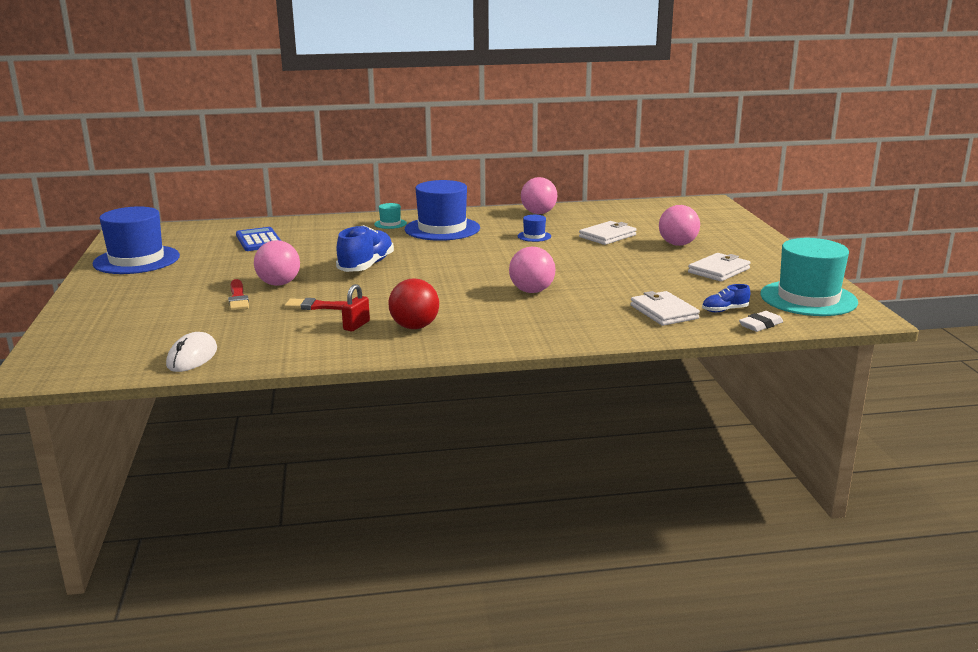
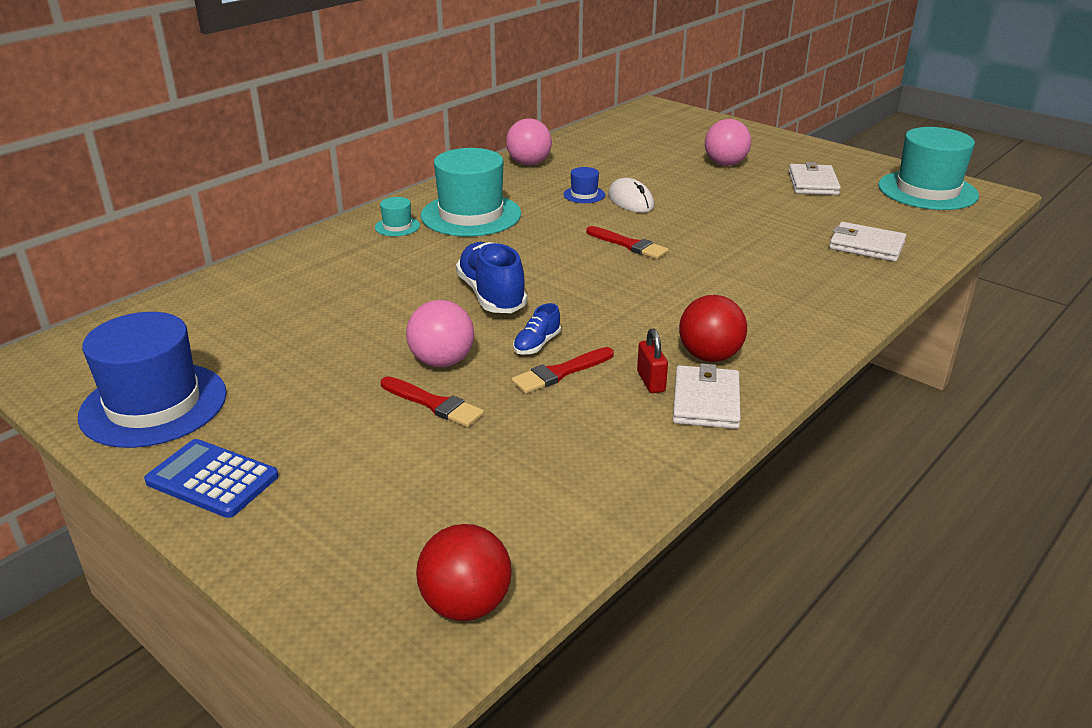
camera: 40 degrees left, 10 degrees up
white mouse [166,332,217,372] -> white mouse moved to [608,178,654,213]
blue calculator [236,227,281,251] -> blue calculator moved to [144,439,278,518]
blue hat [405,180,480,241] -> turquoise hat [421,148,521,237]
pink ball [509,247,556,293] -> none
white wallet [579,221,637,245] -> white wallet moved to [673,363,741,429]
blue shoe [702,284,750,312] -> blue shoe moved to [513,303,561,354]
white eraser [739,311,783,332] -> none
none -> red ball [416,524,512,621]
none -> red brush [586,226,669,259]

